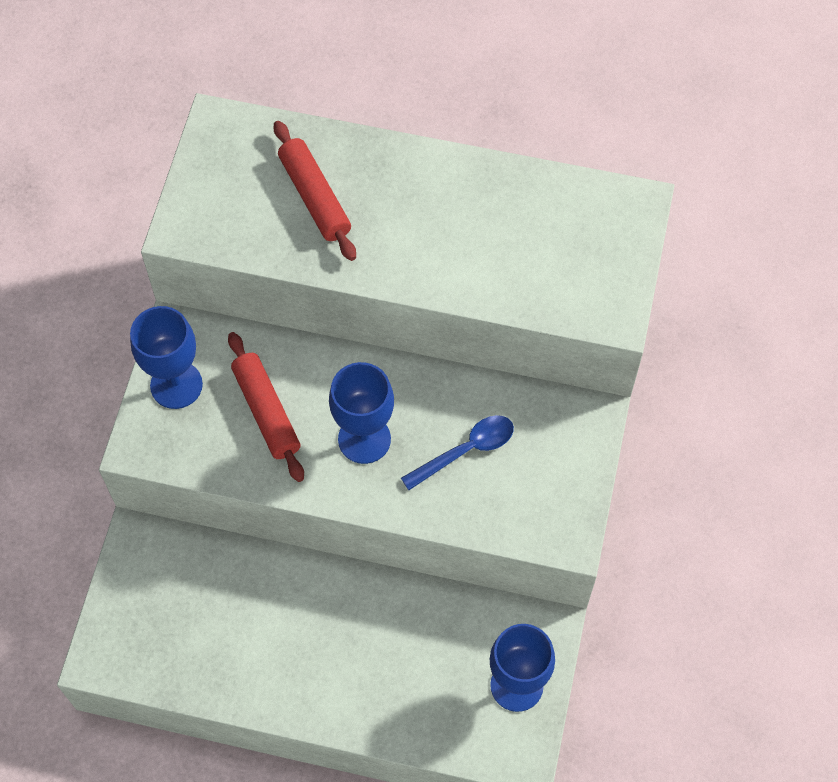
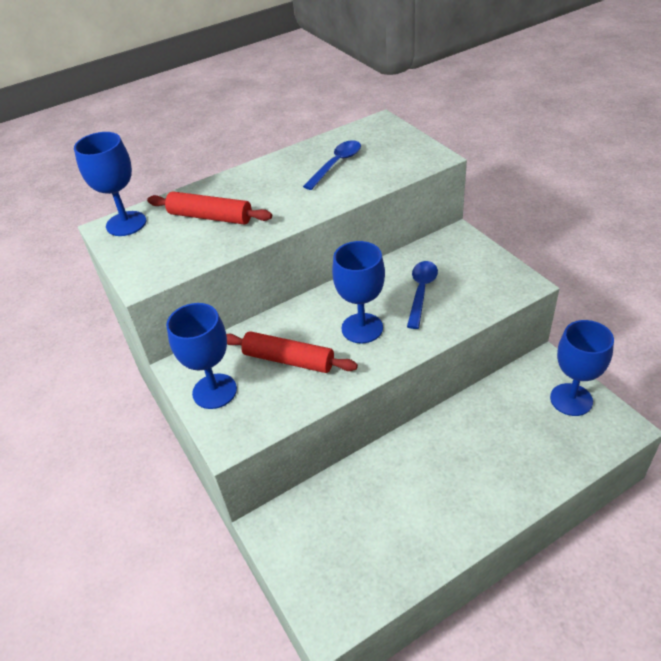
camera: 40 degrees left, 20 degrees down
none -> blue goblet [74,132,146,236]
none -> blue spoon [303,140,361,190]

